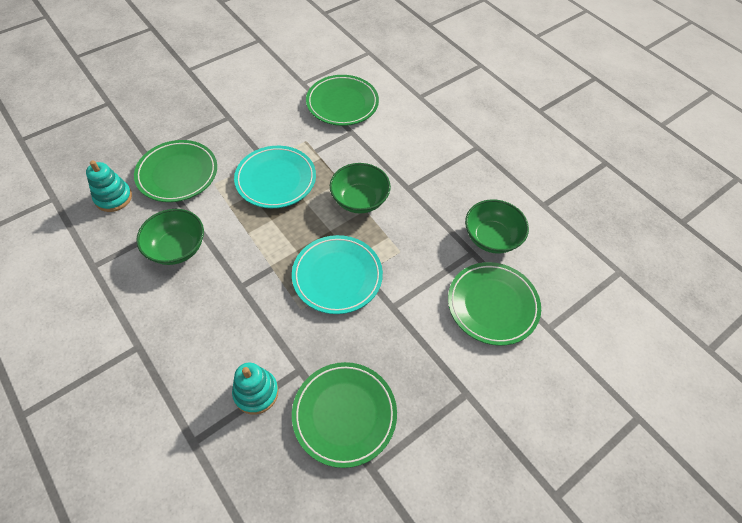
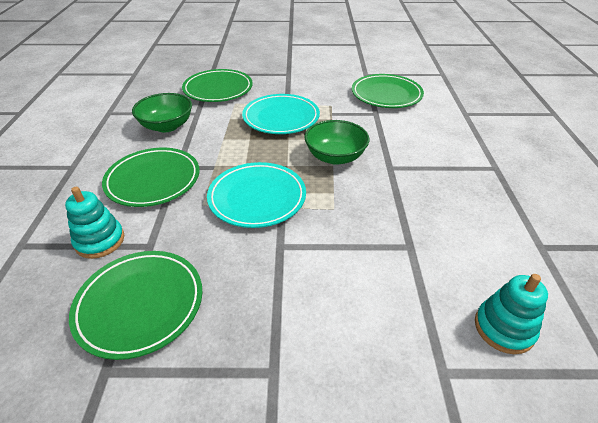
camera: 40 degrees right, 15 degrees down
turquoise stacking toy [86,160,132,212] -> turquoise stacking toy moved to [475,274,548,354]
green plate [448,262,541,346] -> green plate moved to [102,148,199,207]
green bowl [465,199,529,253] -> none

